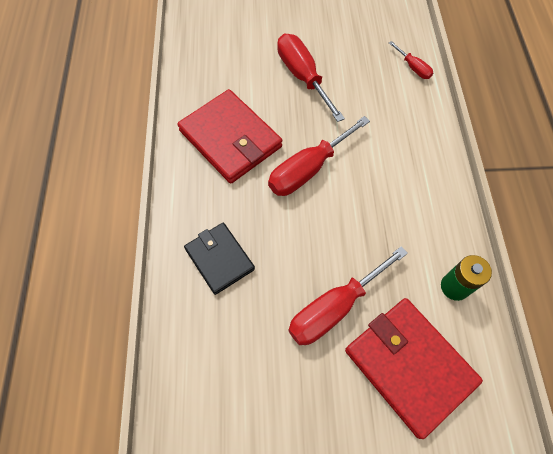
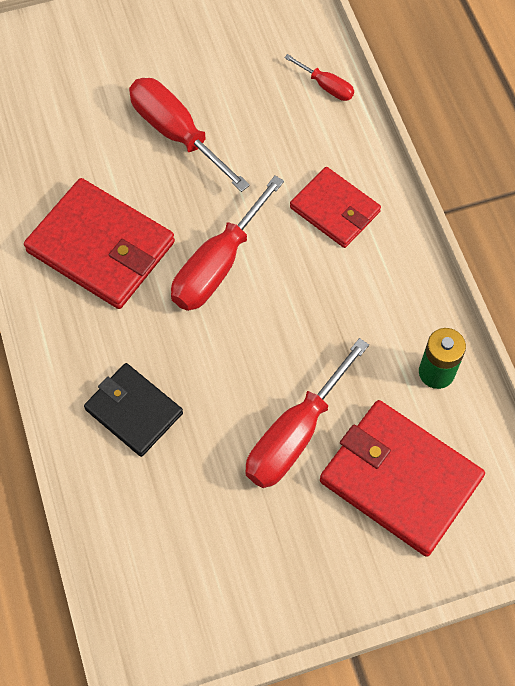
camera: 15 degrees left, 0 degrees up
none -> red wallet [290,167,381,248]

